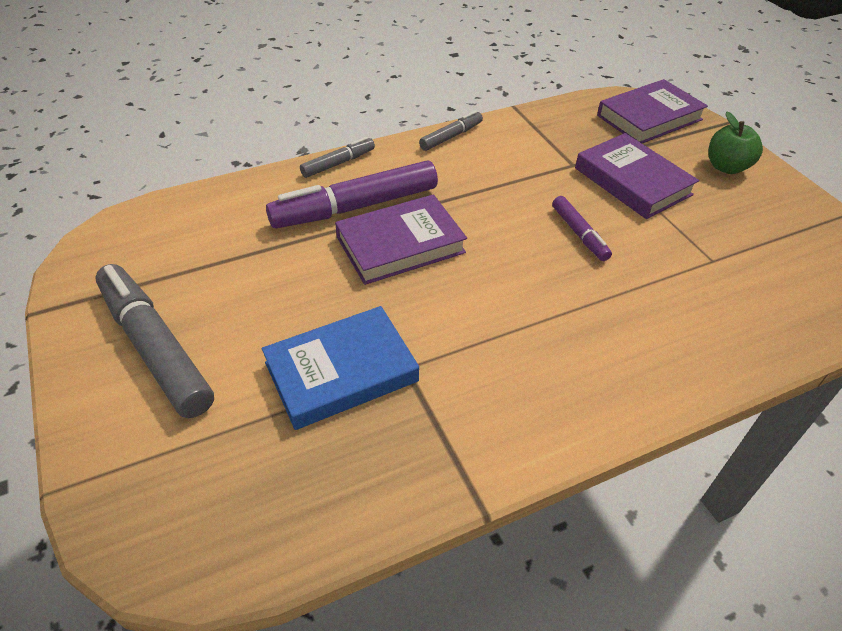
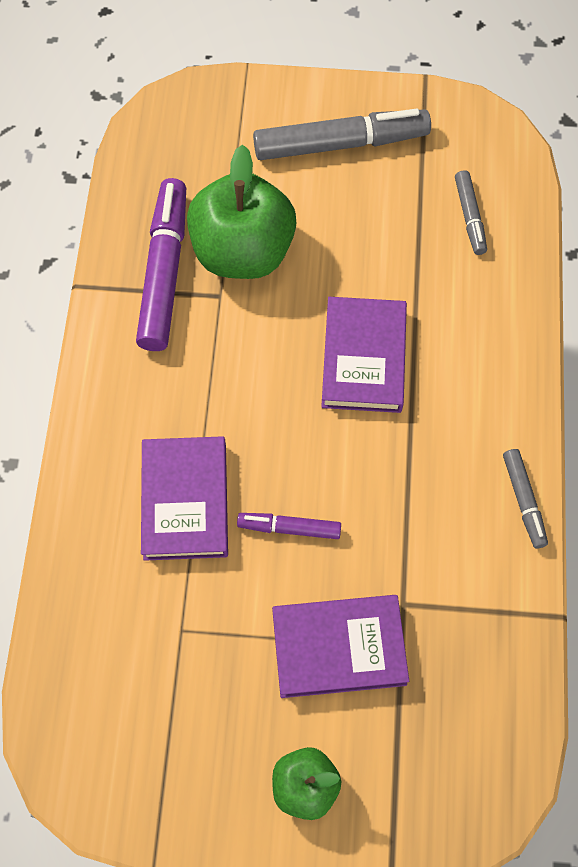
camera: 120 degrees right, 20 degrees up
blue book [262,306,419,430] -> green apple [187,145,296,279]
purple marker [266,161,438,228] -> purple marker moved to [136,178,186,351]
grey marker [300,137,375,178] -> grey marker moved to [455,170,487,255]
purple book [597,79,708,143] -> purple book moved to [141,436,228,561]

